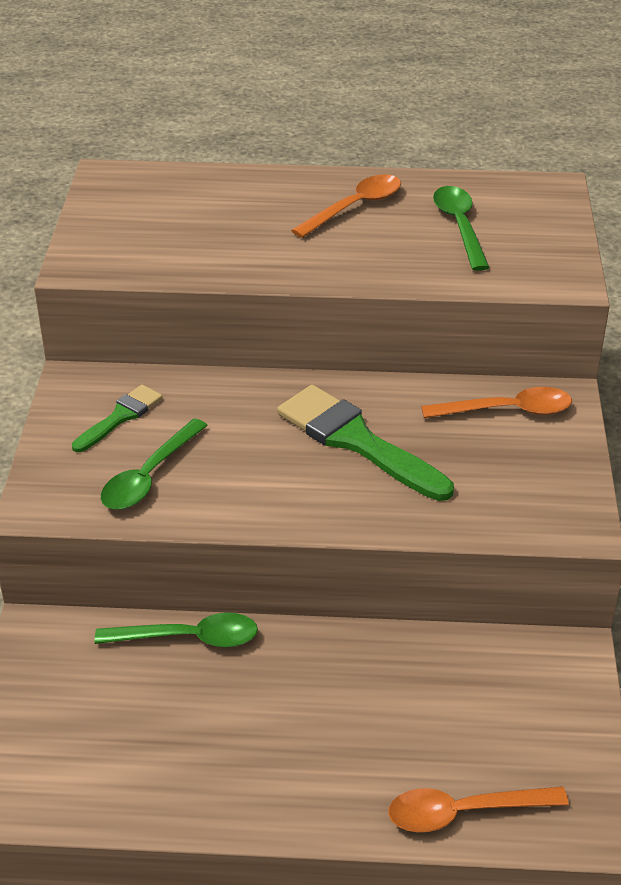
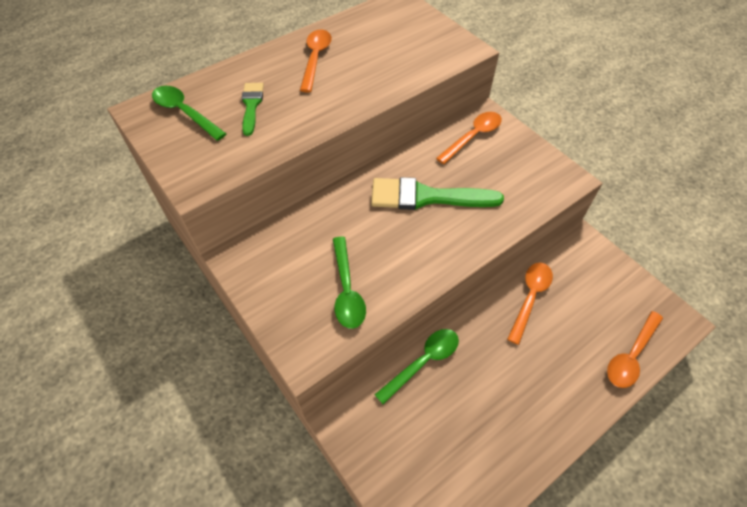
camera: 40 degrees left, 15 degrees up
green brush [72,385,163,452] -> green brush moved to [242,83,264,136]
green spoon [433,186,490,271] -> green spoon moved to [152,86,227,141]
none -> orange spoon [507,263,553,345]

